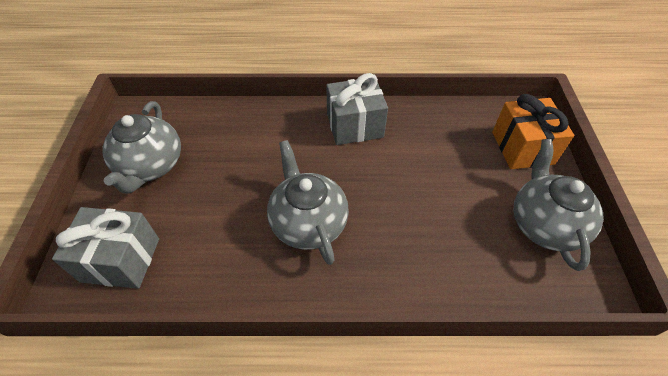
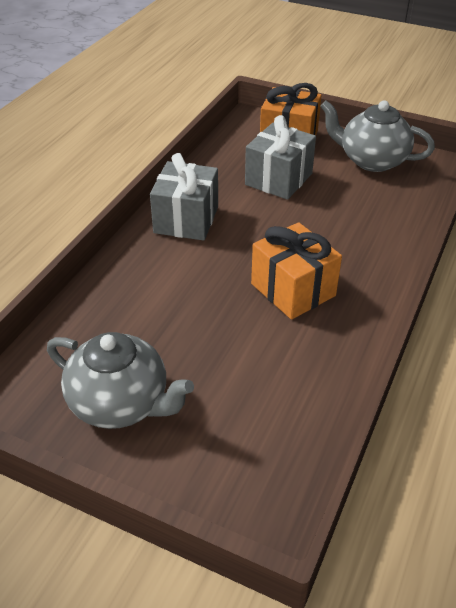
camera: 65 degrees left, 10 degrees down
grey gift [52,207,159,289] -> grey gift moved to [245,115,316,200]
grey teapot [267,140,349,265] -> orange gift [251,222,342,320]

